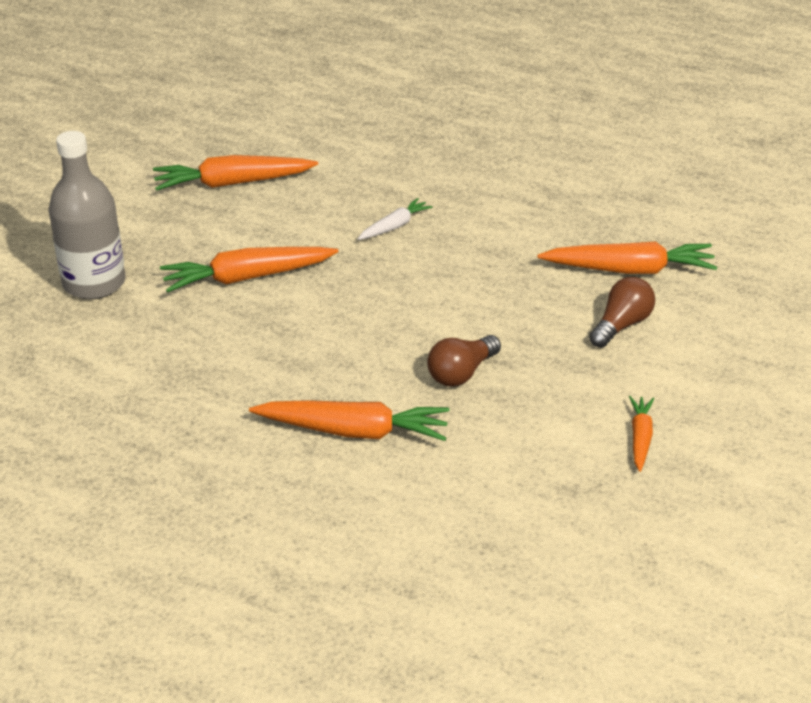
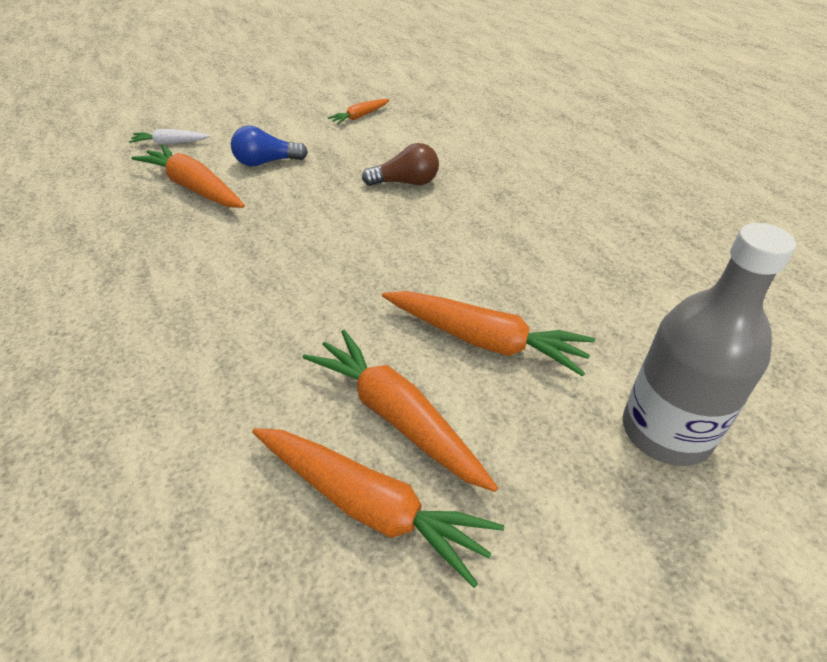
camera: 140 degrees left, 5 degrees up
orange carrot [249,400,450,441] -> orange carrot moved to [303,330,498,492]
white carrot [358,198,433,240] -> white carrot moved to [129,129,211,145]
brown light bulb [589,277,655,348] -> blue light bulb [231,126,308,167]

